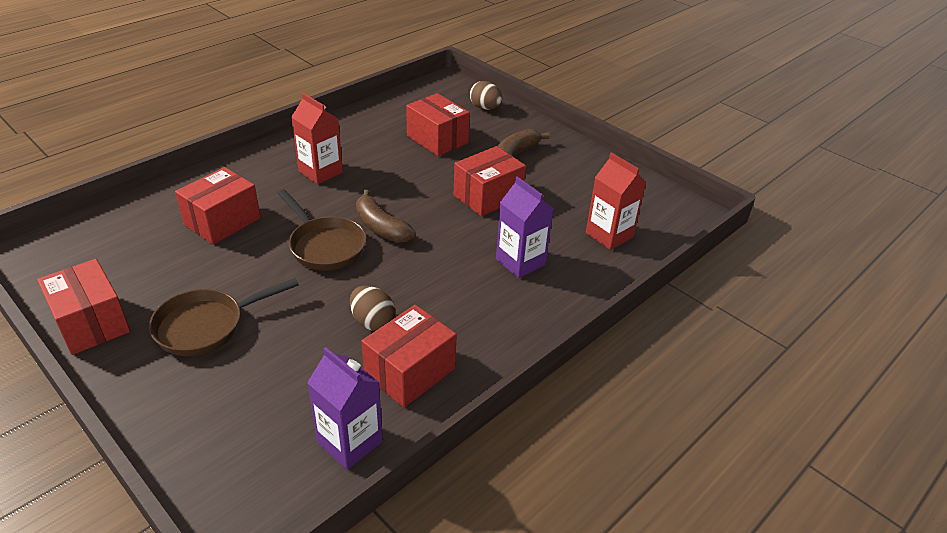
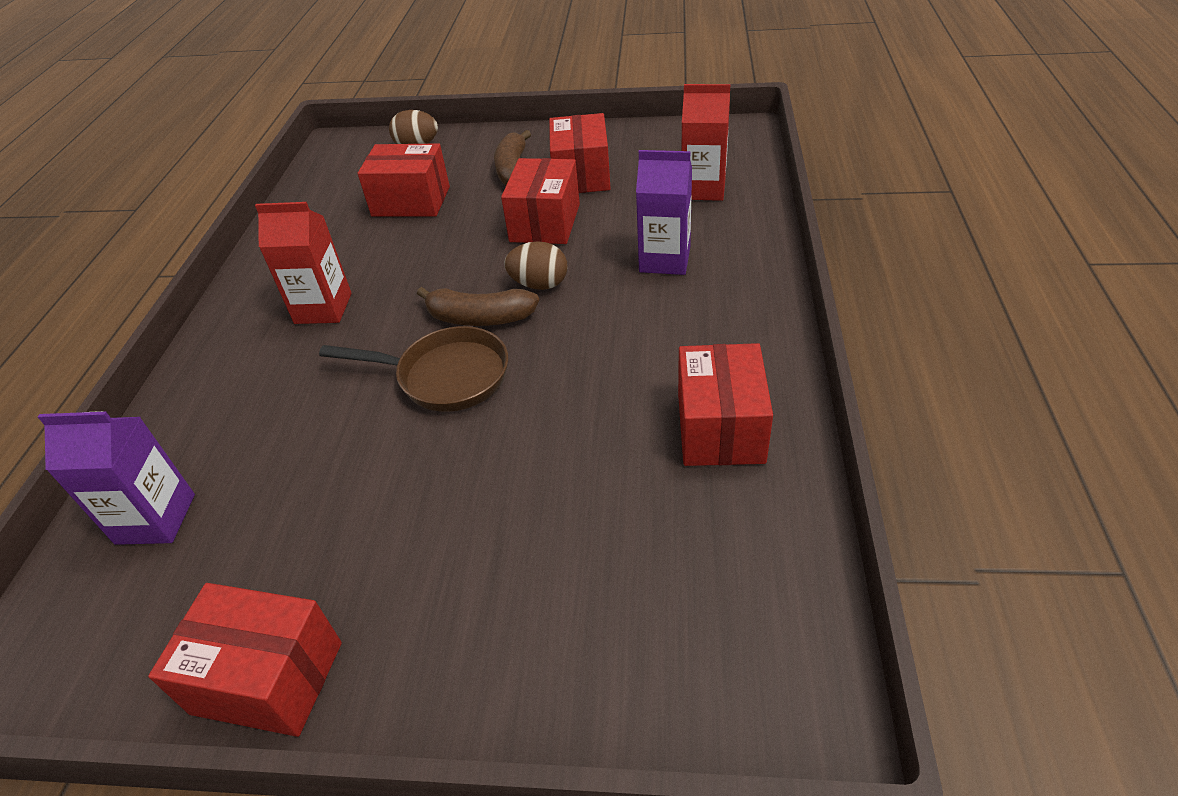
camera: 35 degrees left, 5 degrees up
brown pan [149,278,299,356] -> none
red box [175,167,261,245] -> red box moved to [549,113,611,193]
purple carton [307,347,383,470] -> purple carton moved to [38,411,195,545]
brown egg [350,285,395,331] -> brown egg moved to [504,241,568,290]

